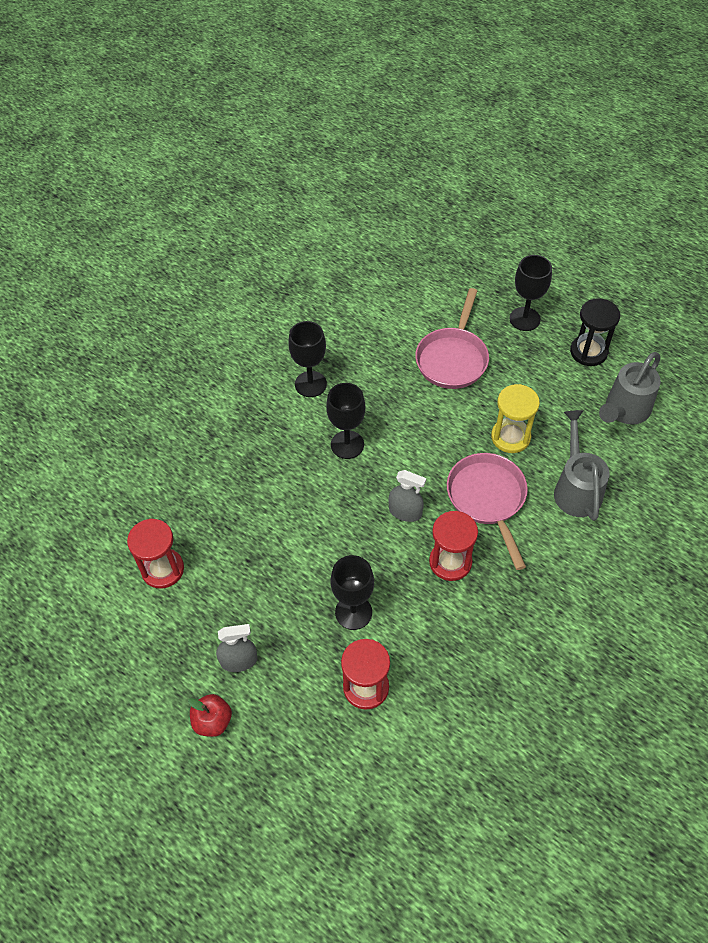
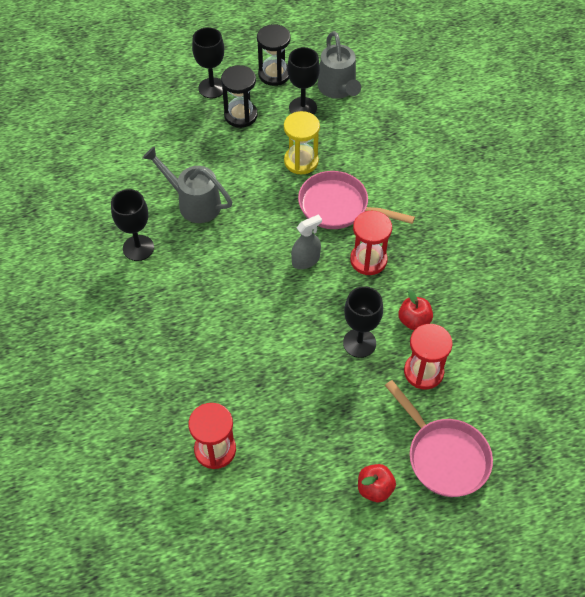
camera: 55 degrees left, 0 degrees up
grey spray bottle [216,624,257,672] -> none
black goblet [326,383,365,459] -> black goblet moved to [287,47,320,115]
pink pan [415,288,489,389] -> pink pan moved to [385,380,493,497]
grey watering can [554,410,610,521] -> grey watering can moved to [143,146,232,223]
none -> black hourglass [221,65,258,128]
none -> red apple [398,289,433,330]

